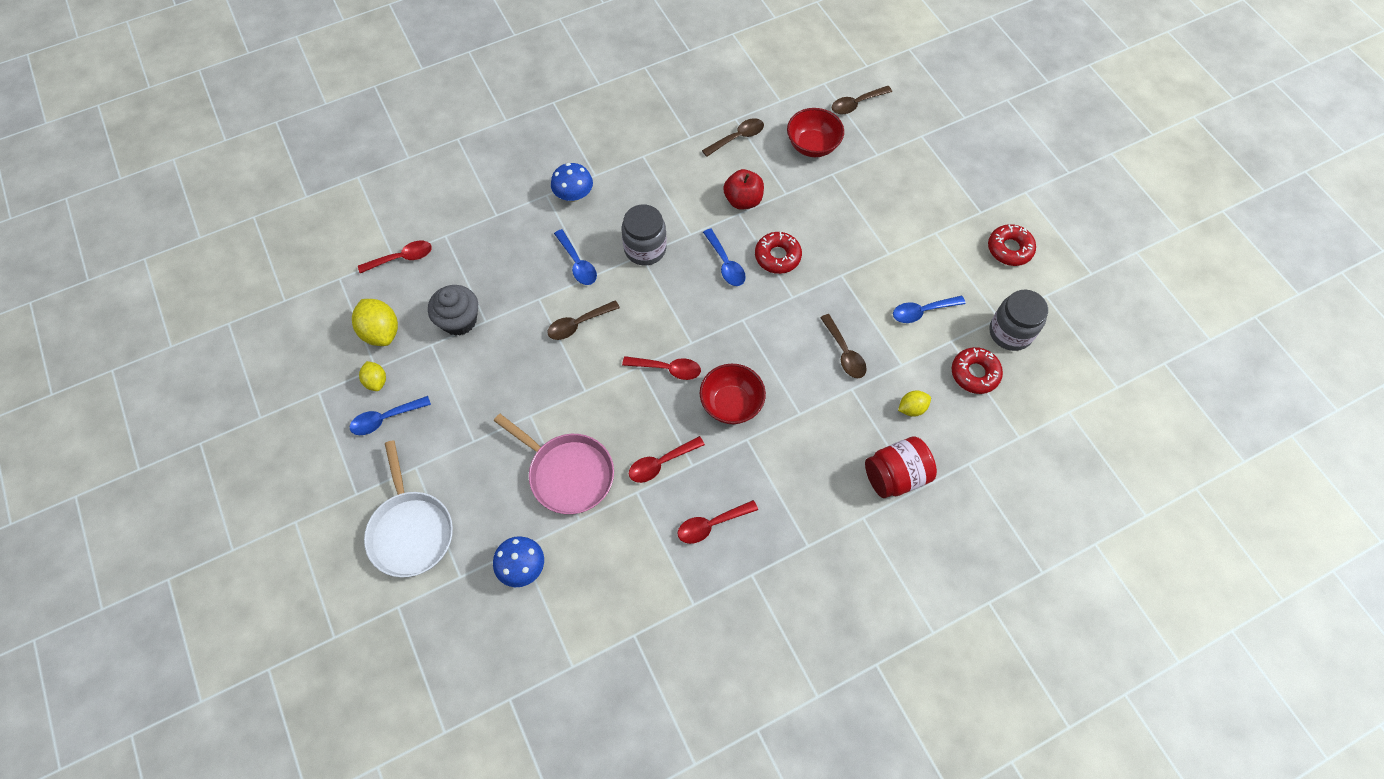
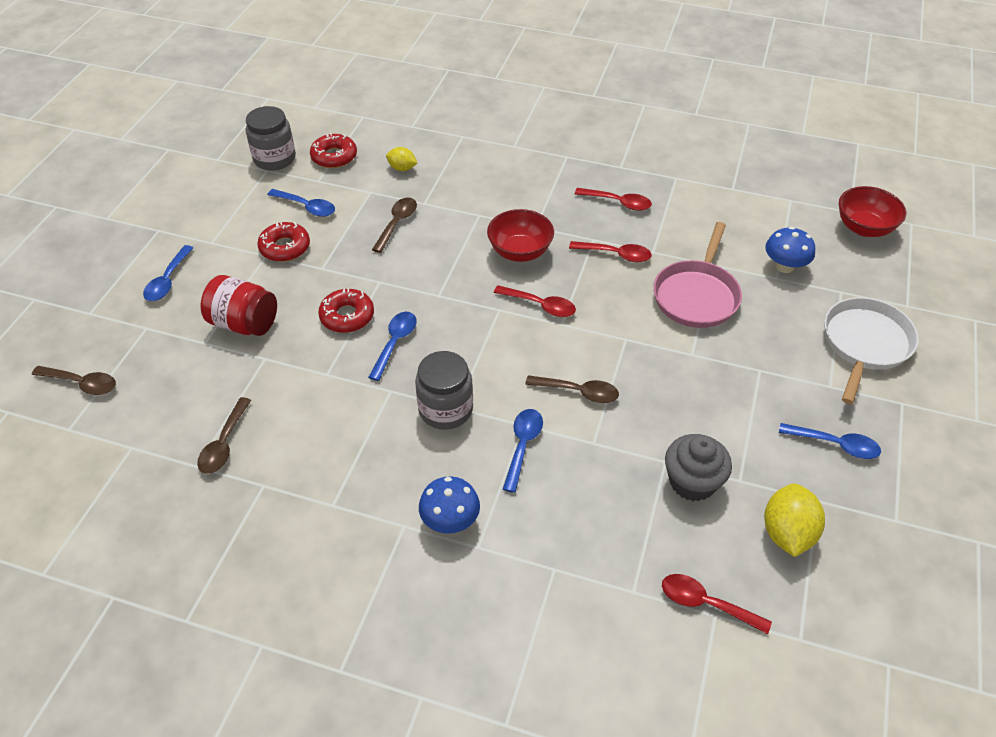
camera: 135 degrees left, 15 degrees down
yellow lemon [359,361,386,391] -> none
pink pan [494,414,614,514] -> pink pan turned 150 degrees counterclockwise [653,222,742,328]
red spoon [622,356,701,380] -> red spoon turned 150 degrees clockwise [494,285,576,317]
brown spoon [702,118,764,157] -> brown spoon turned 90 degrees counterclockwise [197,397,251,474]
red apple [723,169,764,210] -> none
red bowl [787,108,844,157] -> red bowl moved to [839,186,906,237]
red jar [865,436,937,498] -> red jar moved to [201,275,277,336]
red donut [988,224,1036,266] -> red donut moved to [257,222,310,262]
none -> blue spoon [143,245,193,301]

